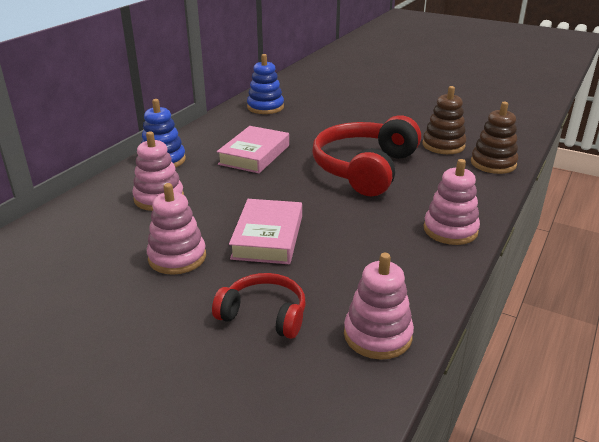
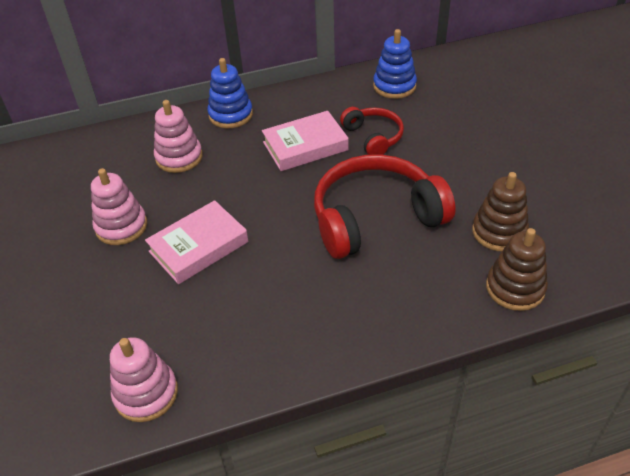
camera: 45 degrees right, 15 degrees up
red headphones [212,273,306,339] -> red headphones moved to [340,107,404,155]
pink stacking toy [424,159,480,245] -> none

